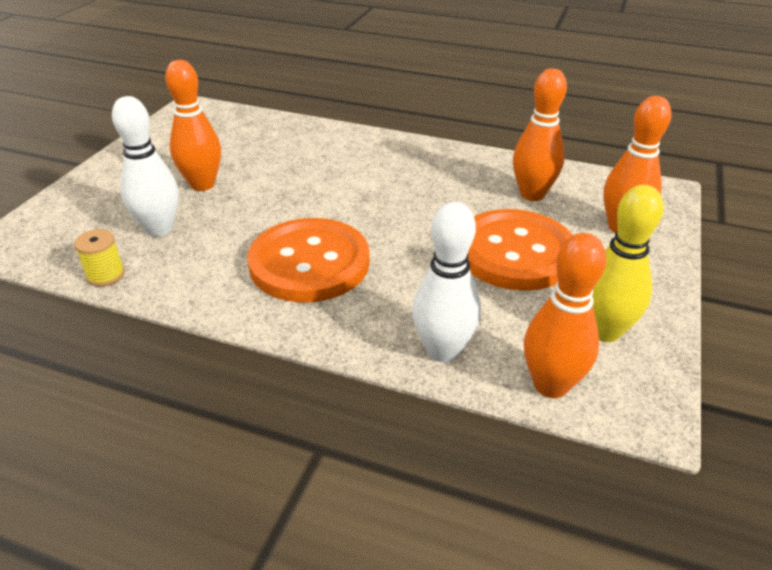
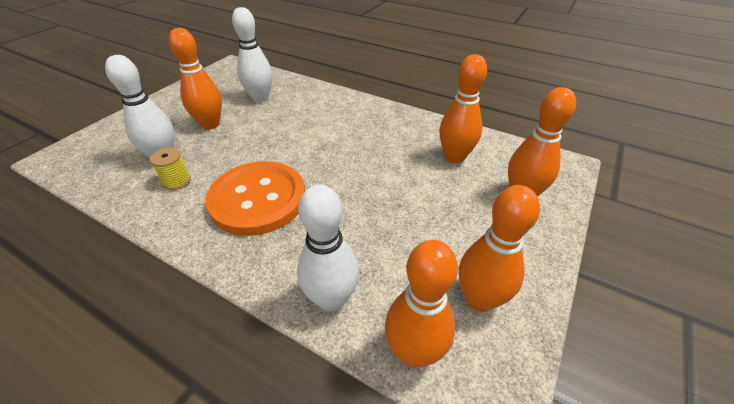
camera: 10 degrees right, 5 degrees up
yellow spool [74,229,125,287] -> yellow spool moved to [150,148,191,190]
orange button [468,209,573,291] -> none
yellow bowling pin [592,185,664,342] -> orange bowling pin [459,185,540,312]
none -> white bowling pin [232,7,272,103]

